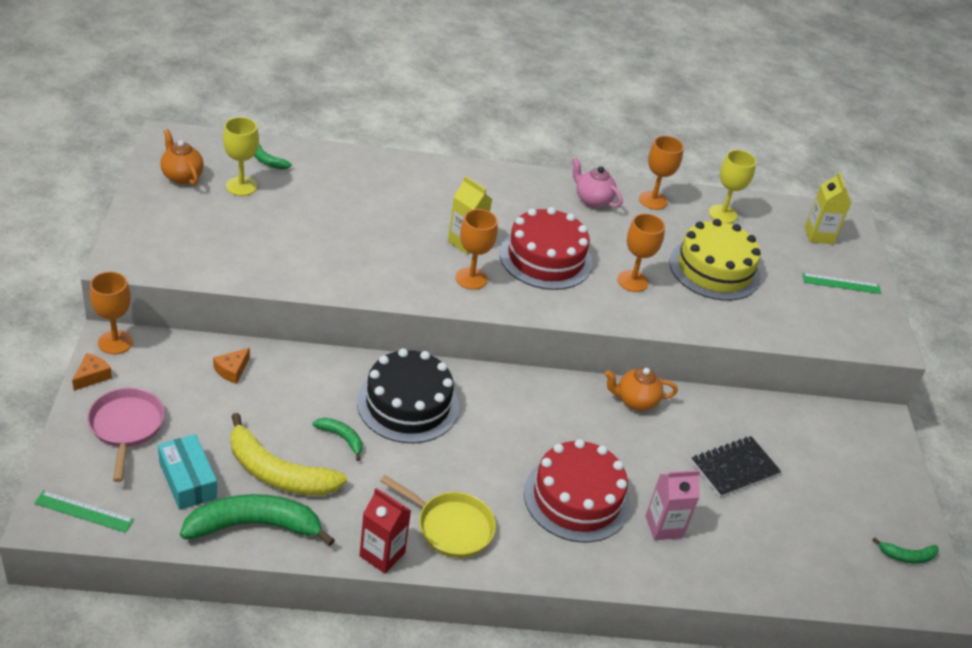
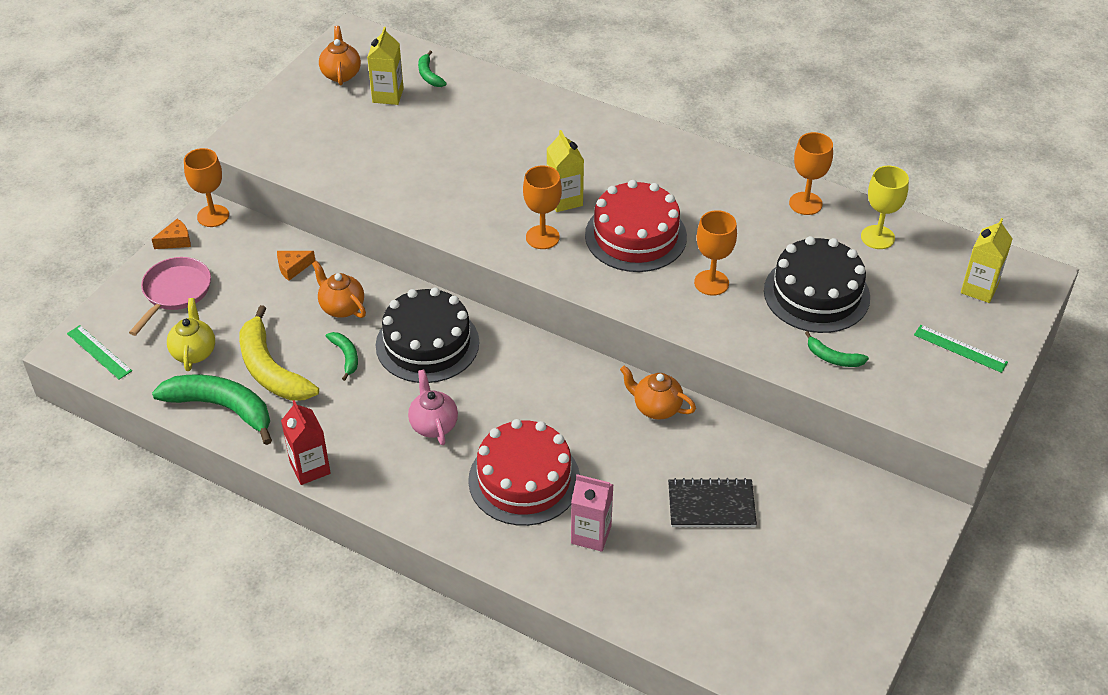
camera: 35 degrees right, 5 degrees up
turquoise box [158,434,218,510] -> yellow teapot [167,298,215,371]
yellow goblet [223,117,259,196] -> yellow carton [367,27,404,105]
yellow pan [380,475,496,558] -> none
pink teapot [572,157,623,208] -> pink teapot moved to [408,370,458,445]
yellow cake [669,219,761,301] -> black cake [764,236,870,333]
green banana [872,537,939,563] -> green banana moved to [805,331,869,367]
none -> orange teapot [312,261,366,318]

